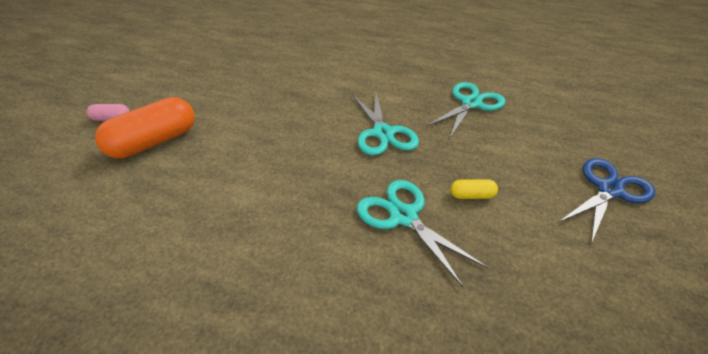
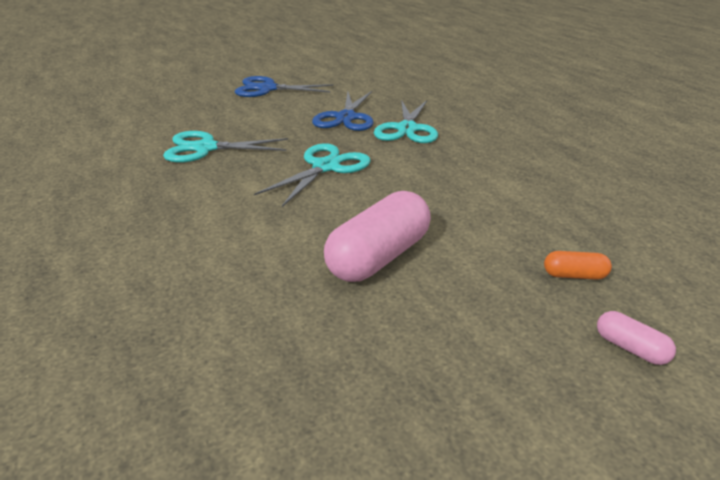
camera: 130 degrees left, 10 degrees down
orange capsule [95,97,194,158] -> orange capsule [544,251,612,280], size x0.46
yellow capsule [450,179,498,199] -> blue scissors [312,91,374,131]
none -> pink capsule [324,191,431,282]

